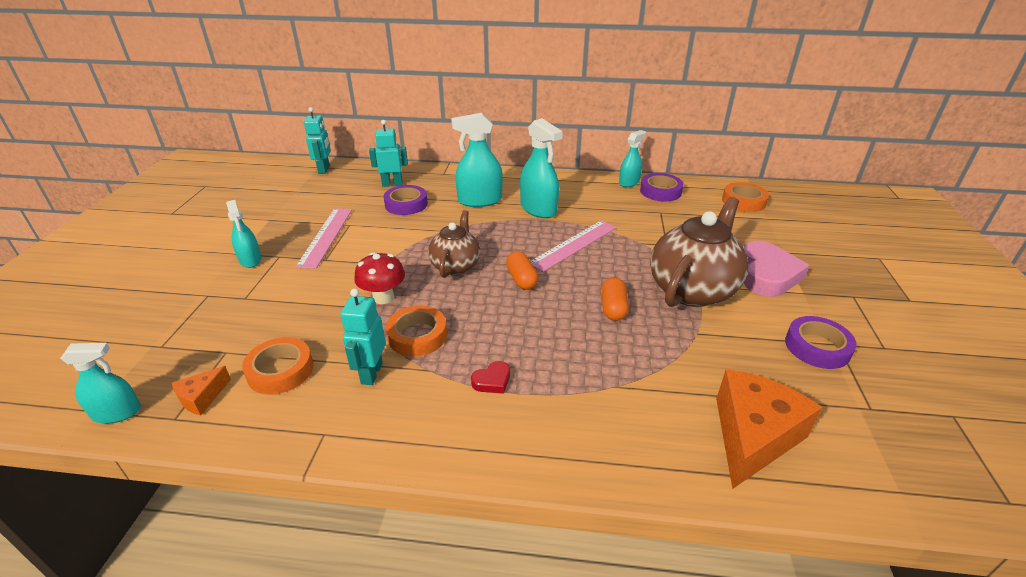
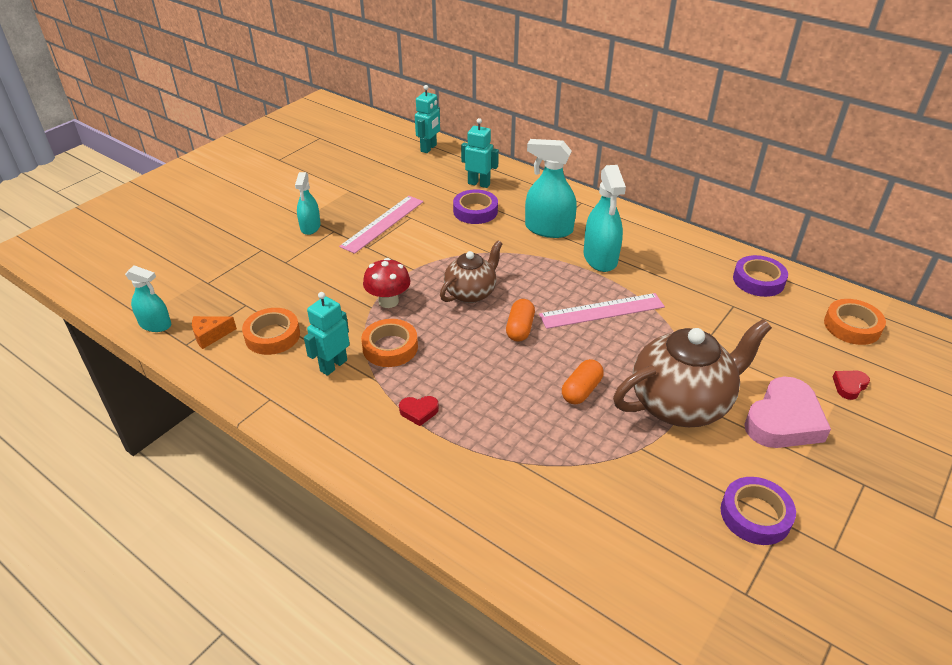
camera: 30 degrees right, 5 degrees up
turquoise spray bottle [619,130,646,187] -> none
orange cheese [716,369,823,489] -> none
none -> red heart [833,371,870,400]

